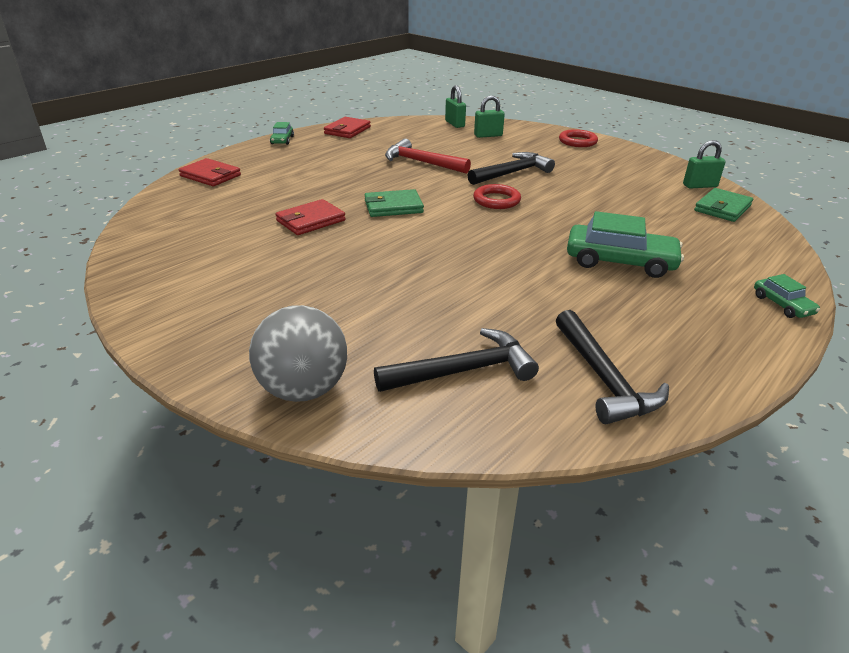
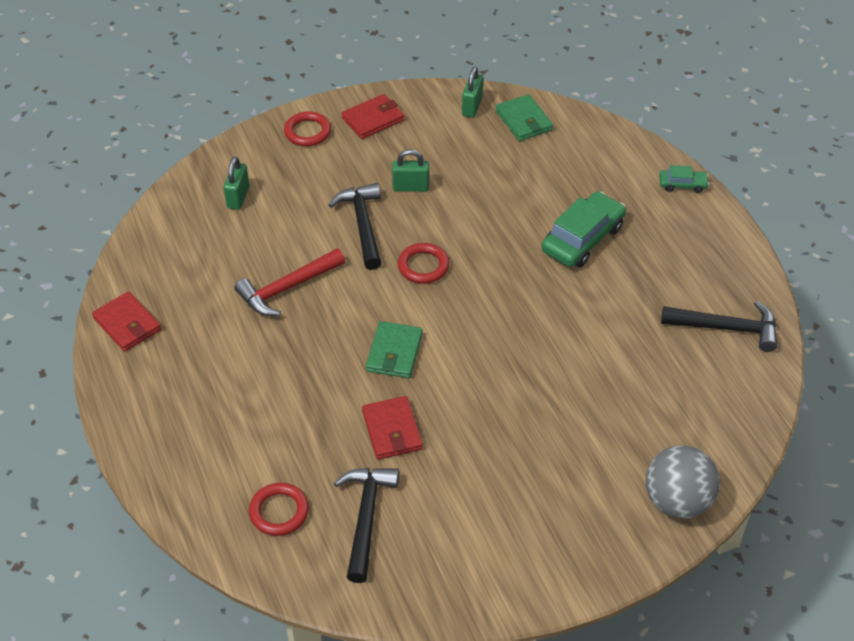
camera: 65 degrees left, 15 degrees up
red wallet [179,158,241,186] -> red wallet moved to [341,94,405,139]
green car [270,122,294,145] -> none
black hammer [374,328,539,392] -> black hammer moved to [334,468,399,583]
green padlock [445,85,466,128] -> green padlock moved to [392,149,429,192]
none -> red ring [249,483,309,536]

